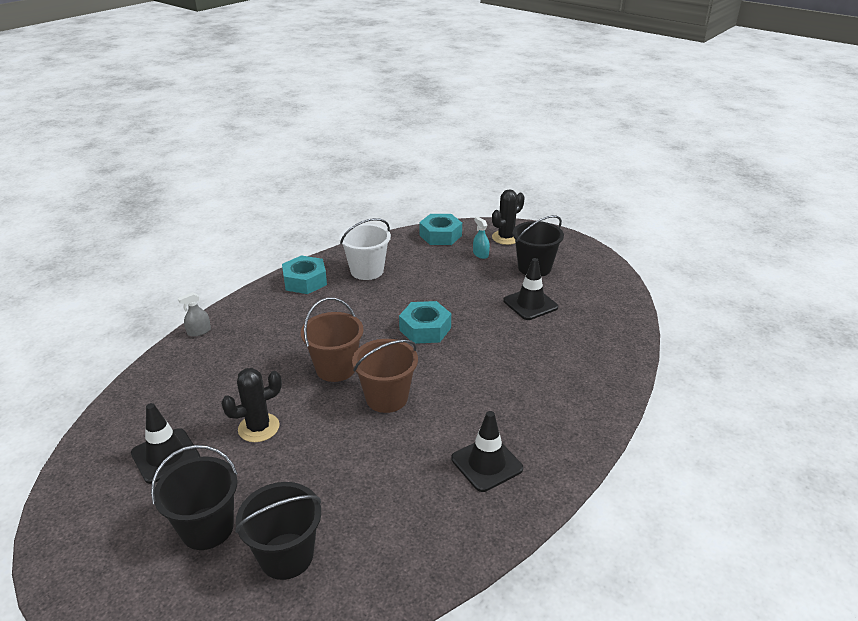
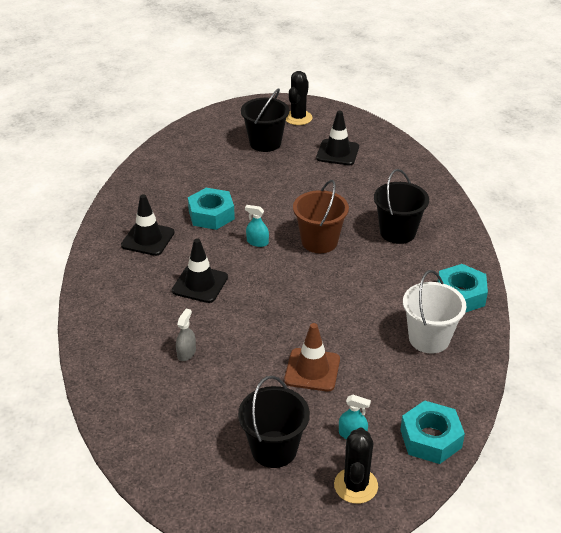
camera: 140 degrees right, 5 degrees up
grey spray bottle [178,292,211,337] -> grey spray bottle moved to [176,309,196,361]
black cactus [221,368,282,442] -> black cactus moved to [286,71,312,125]
black bucket [235,482,321,580] -> black bucket moved to [374,169,429,244]
brown bucket [352,339,418,413] -> turquoise spray bottle [245,205,269,247]
turquoise nut [399,301,451,344] -> turquoise nut moved to [188,188,235,230]
black traffic cone [503,258,558,320] -> black traffic cone moved to [172,239,228,303]
none -> brown traffic cone [284,323,340,392]

